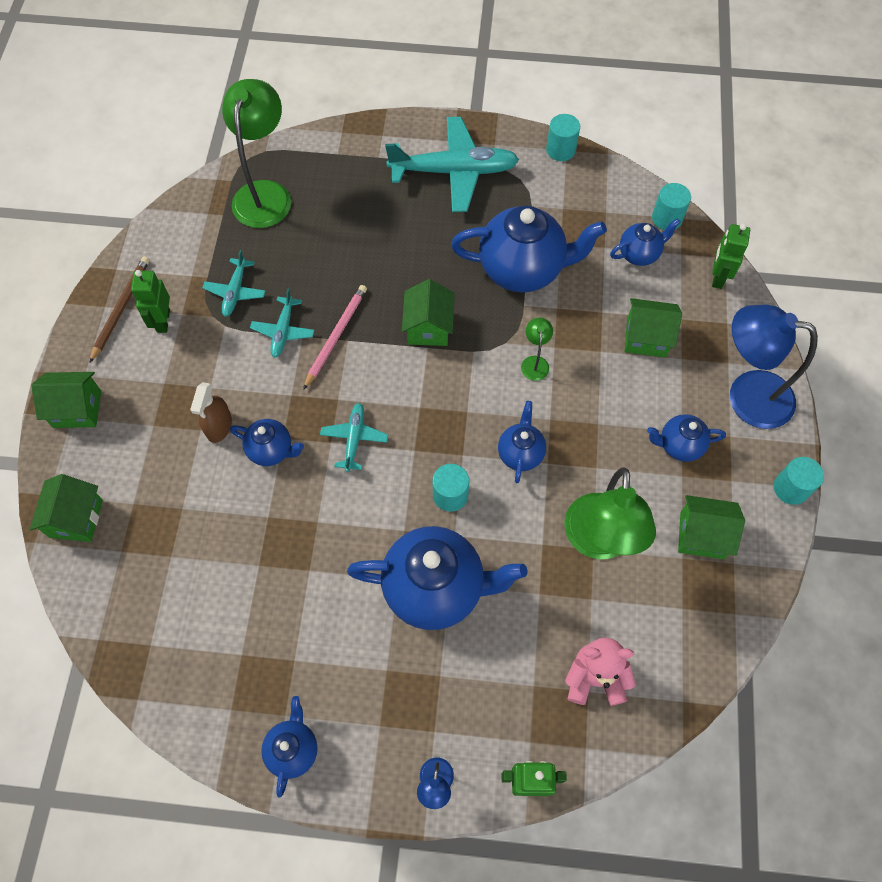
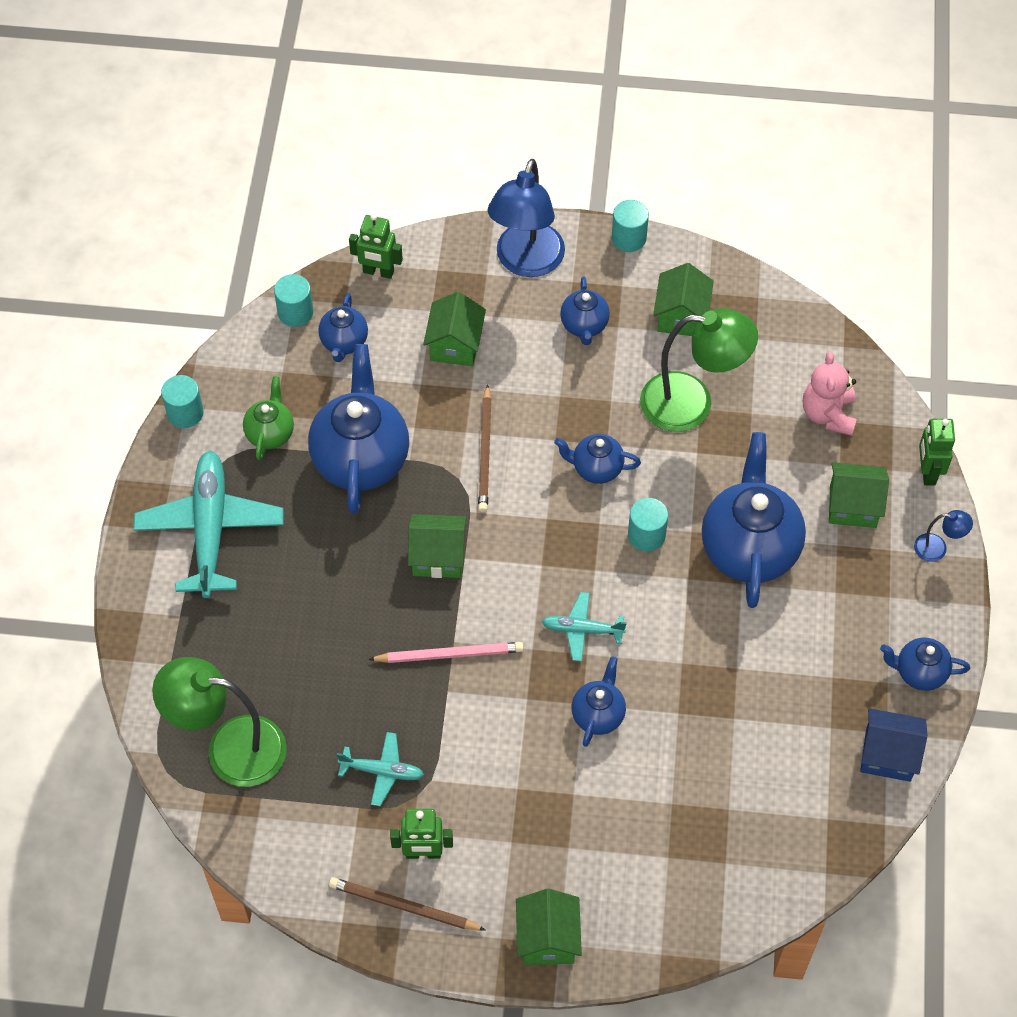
camera: 90 degrees left, 5 degrees down
green house [30,474,103,542] -> green house moved to [829,462,889,528]
brown spray bottle [190,382,232,443] -> none
turquoise plane [250,289,315,358] -> none
pink pencil [303,285,367,390] -> pink pencil turned 150 degrees clockwise [368,642,524,663]
green lamp [521,318,553,381] -> brown pencil [478,384,492,512]
blue teapot [610,218,681,266] -> blue teapot turned 150 degrees counterclockwise [318,293,368,362]
none -> green teapot [243,376,294,460]
none -> blue house [860,708,928,782]

